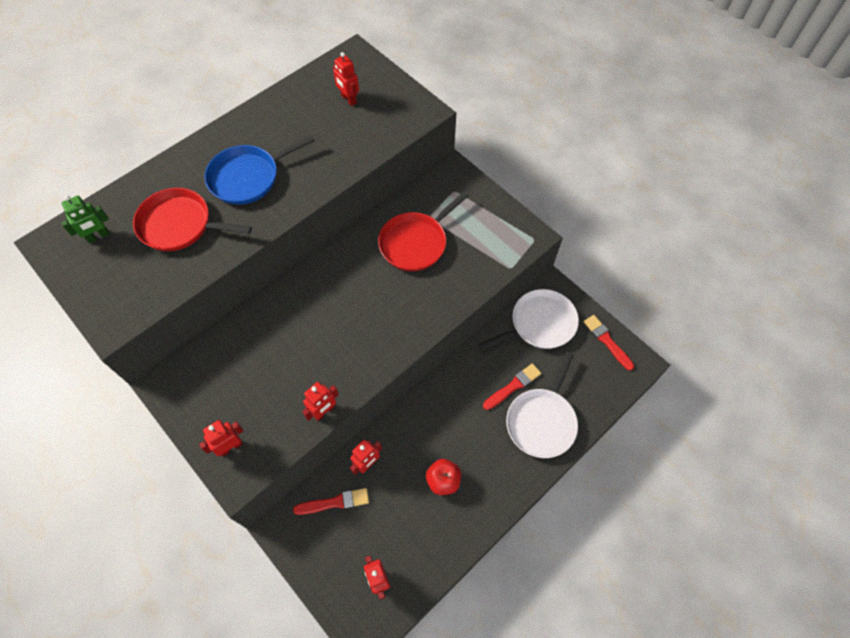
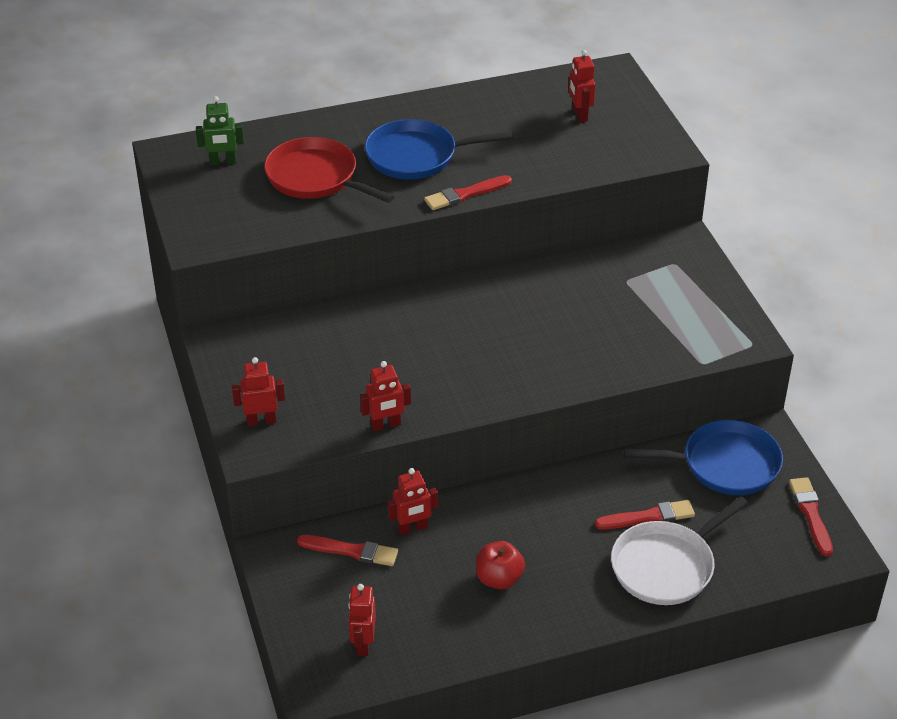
camera: 25 degrees right, 20 degrees down
red pan [378,192,469,271] -> none
white pan [478,289,579,350] -> blue pan [623,420,783,495]
none -> red brush [424,175,512,210]

